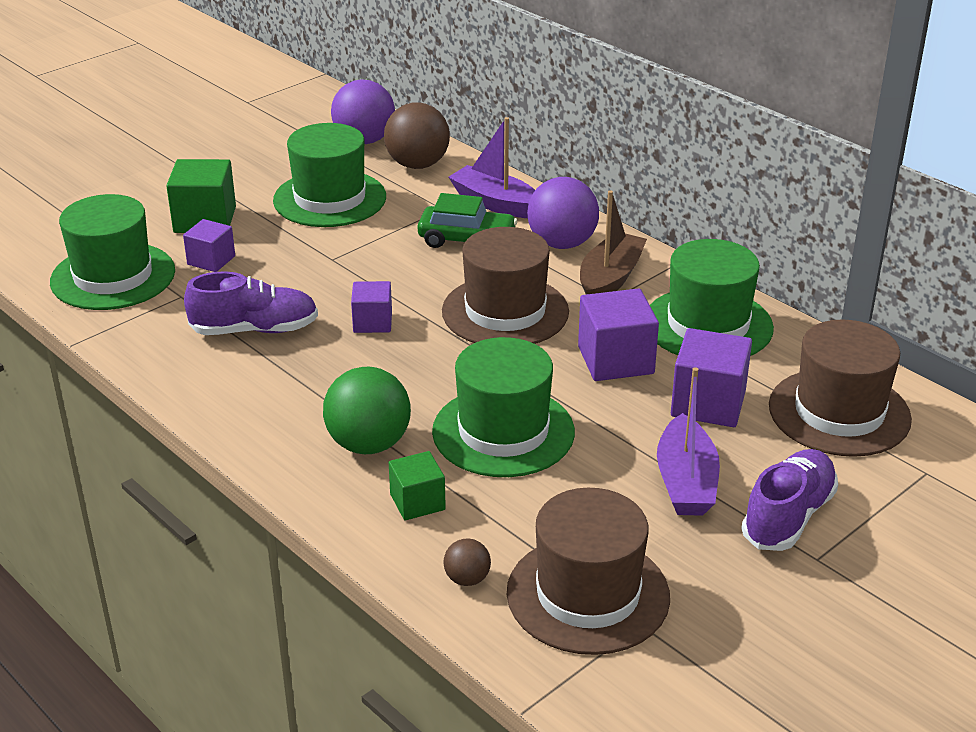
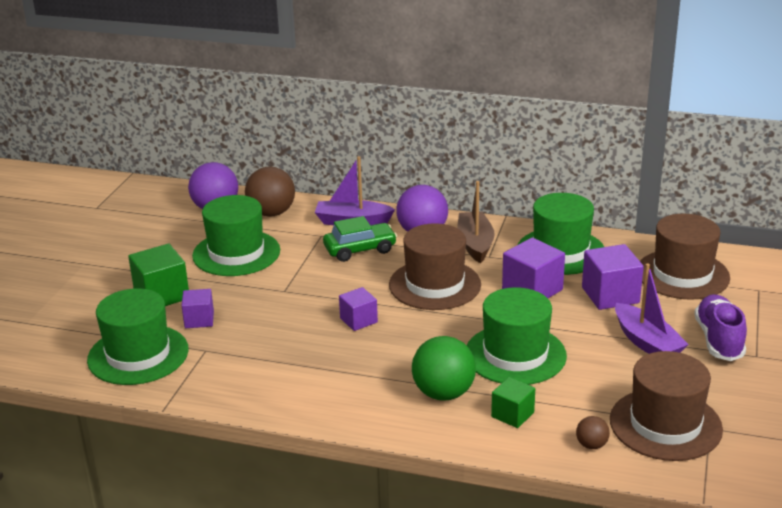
camera: 30 degrees left, 5 degrees down
purple shoe [184,272,318,335] -> none

